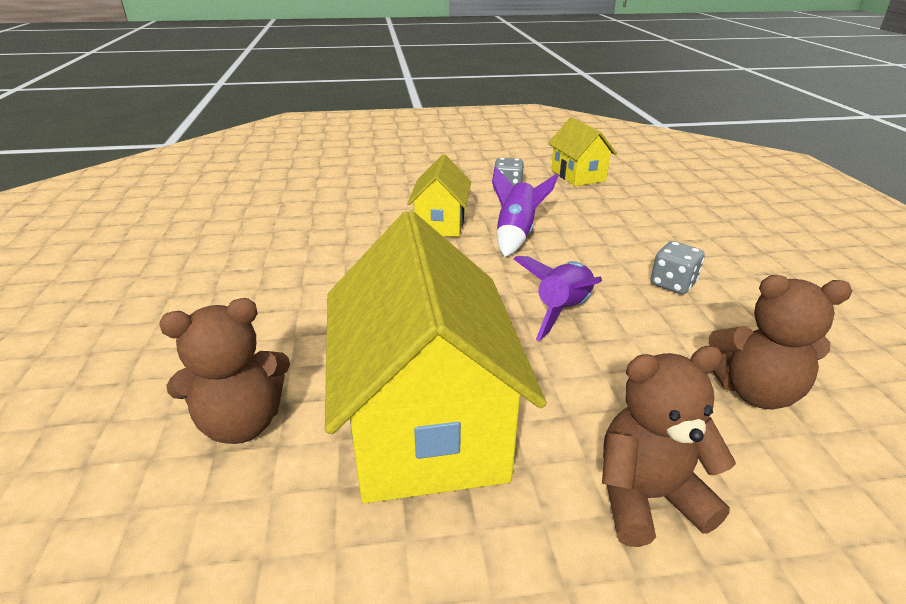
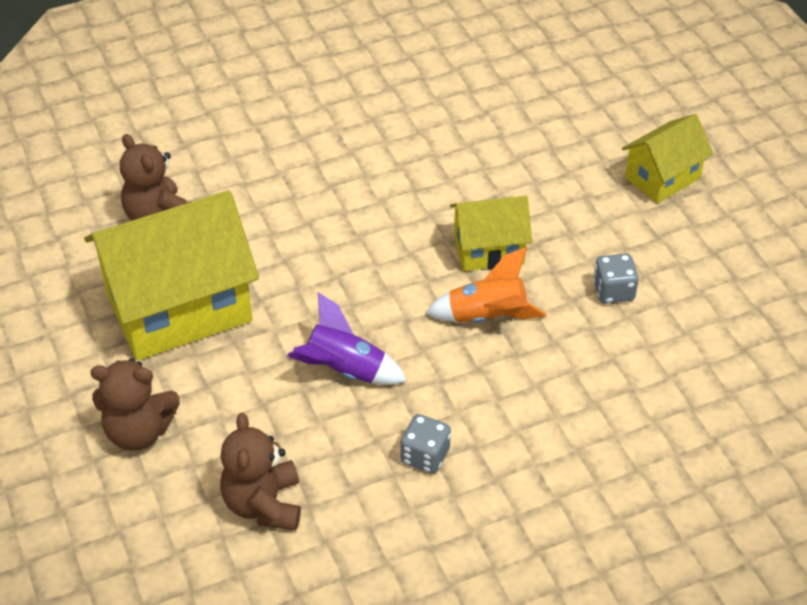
camera: 75 degrees right, 15 degrees up
purple rocket [492,167,559,257] -> orange rocket [425,247,546,323]
yellow house [548,117,617,186] -> yellow house moved to [622,114,713,203]
brown teddy bear [602,346,736,547] -> brown teddy bear turned 120 degrees clockwise [90,358,180,451]

